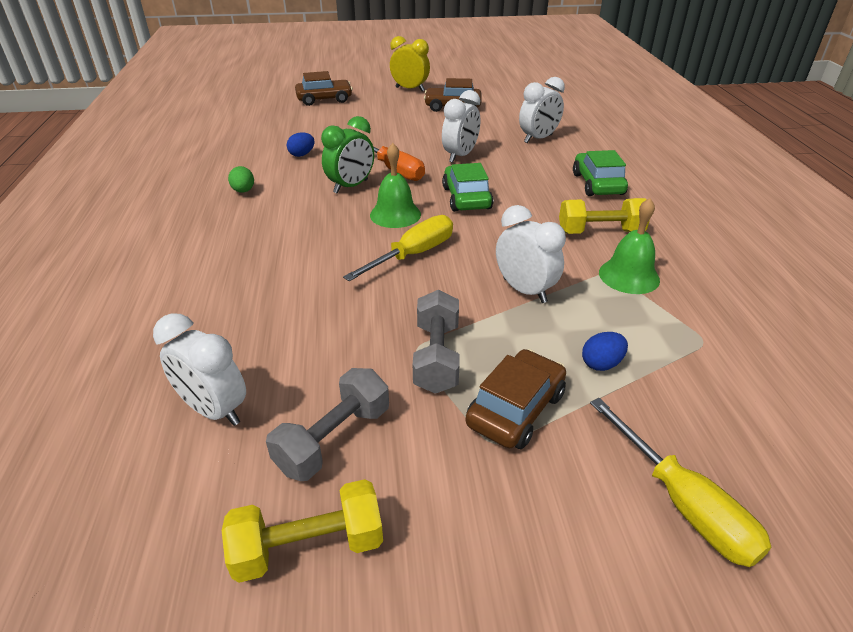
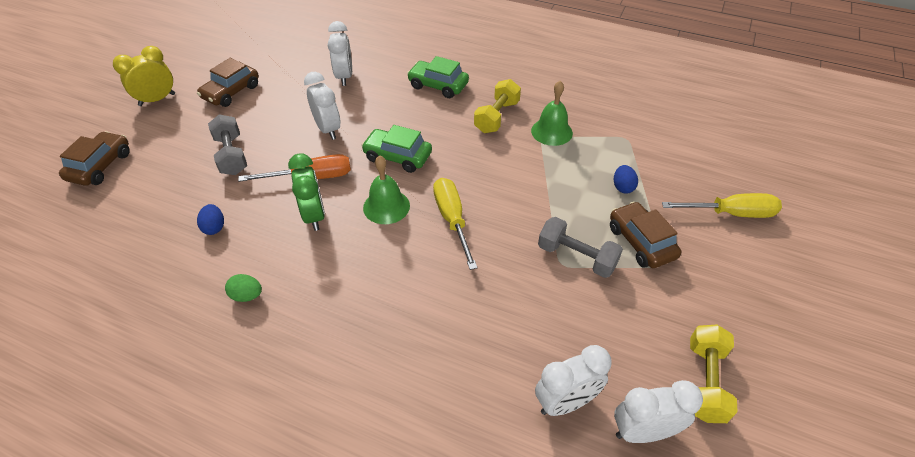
camera: 60 degrees left, 10 degrees up
grey dumbbell [266,368,389,481] -> grey dumbbell moved to [208,114,247,175]
white clock [496,205,566,303] -> white clock moved to [614,380,703,443]

